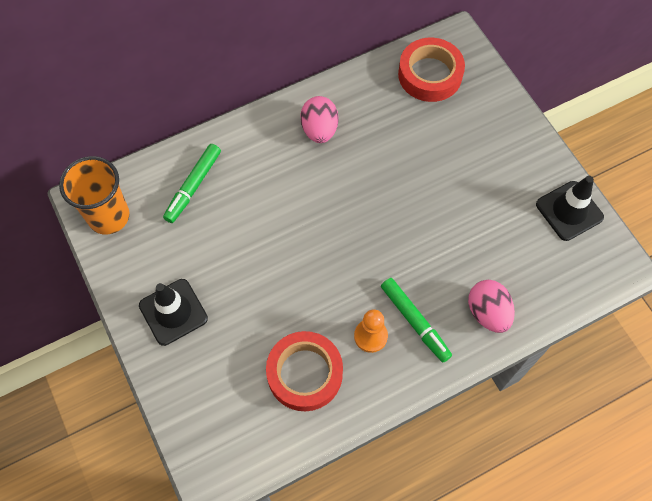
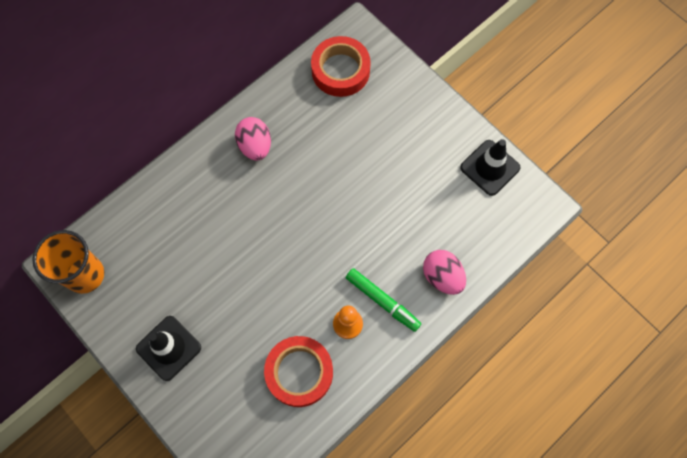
camera: 15 degrees left, 5 degrees up
green marker [163,144,221,223] -> none

